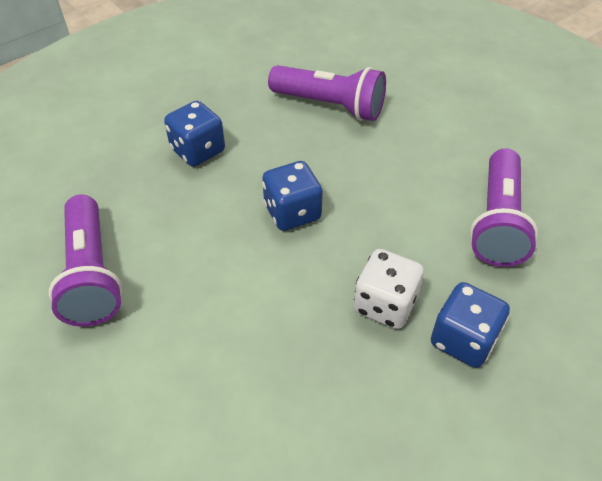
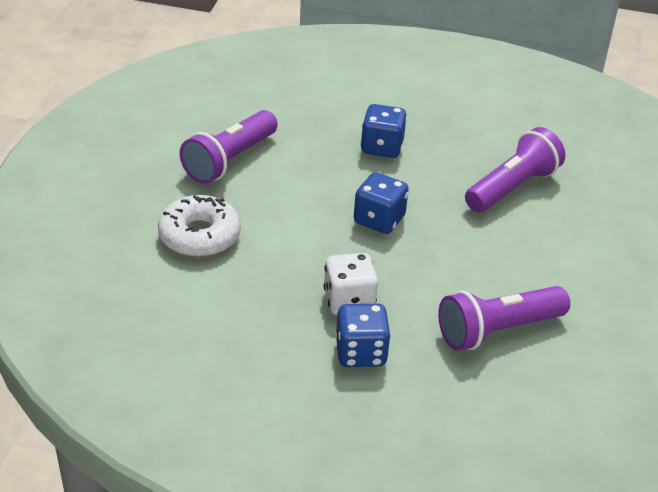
camera: 50 degrees right, 10 degrees down
purple flashlight [268,65,386,121] -> purple flashlight turned 120 degrees counterclockwise [465,127,565,212]
none -> white donut [158,195,241,257]

